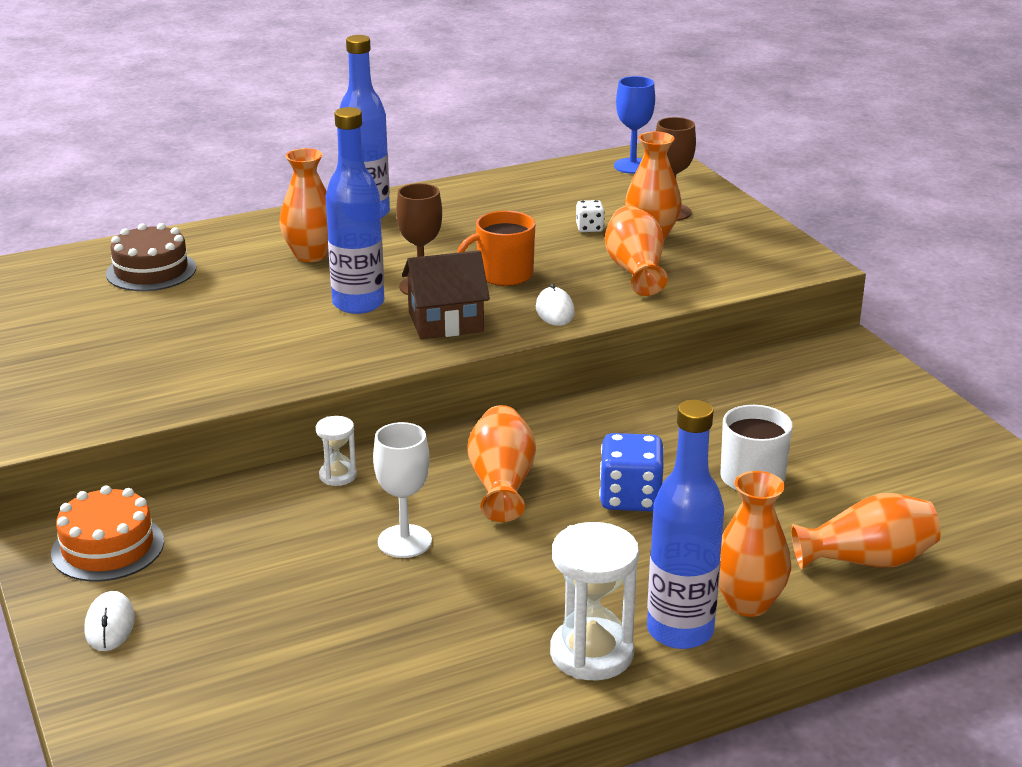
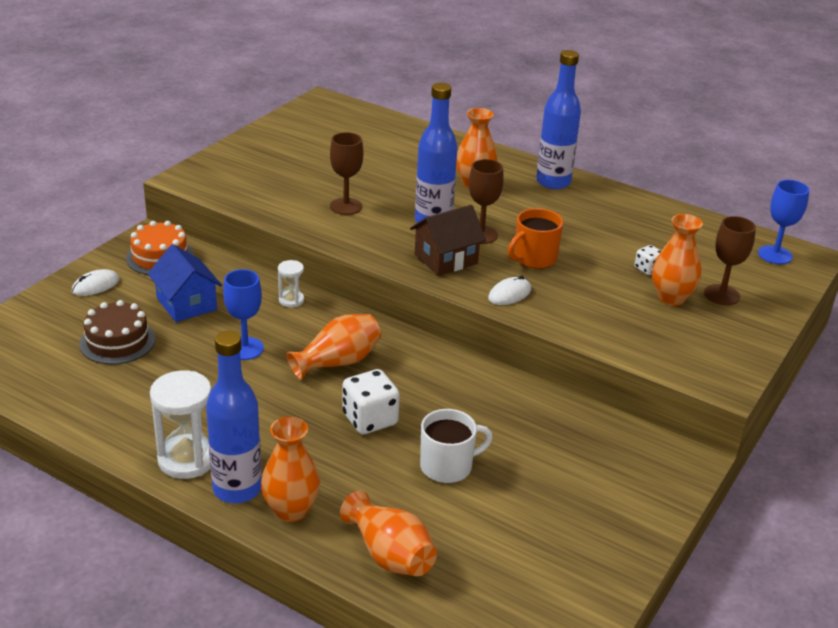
camera: 55 degrees right, 5 degrees up
brown cake [106,223,196,291] -> brown cake moved to [79,300,156,365]
white goblet [373,422,432,558] -> blue goblet [223,269,264,360]
brown house [402,250,490,339] -> brown house turned 75 degrees counterclockwise [410,205,486,276]
orange mug [457,211,535,286] -> orange mug turned 75 degrees counterclockwise [508,208,563,269]
blue dice [599,433,664,511] -> white dice [342,369,400,434]
orange vase [605,206,668,296] -> none
none -> blue house [148,244,222,322]
none -> brown goblet [330,132,363,215]

